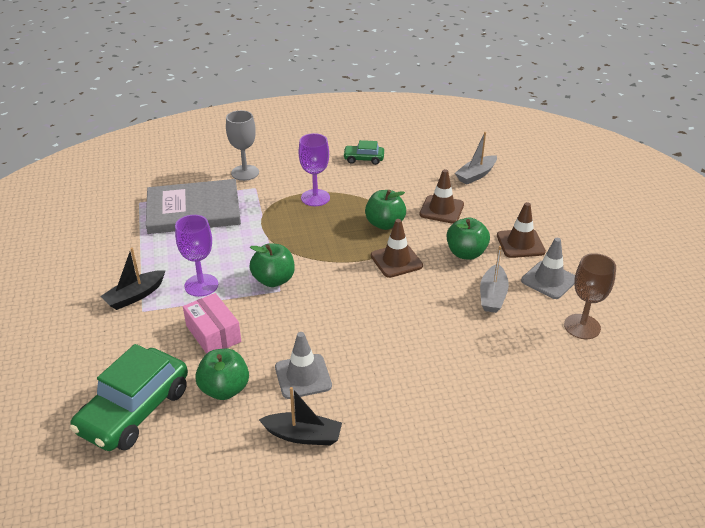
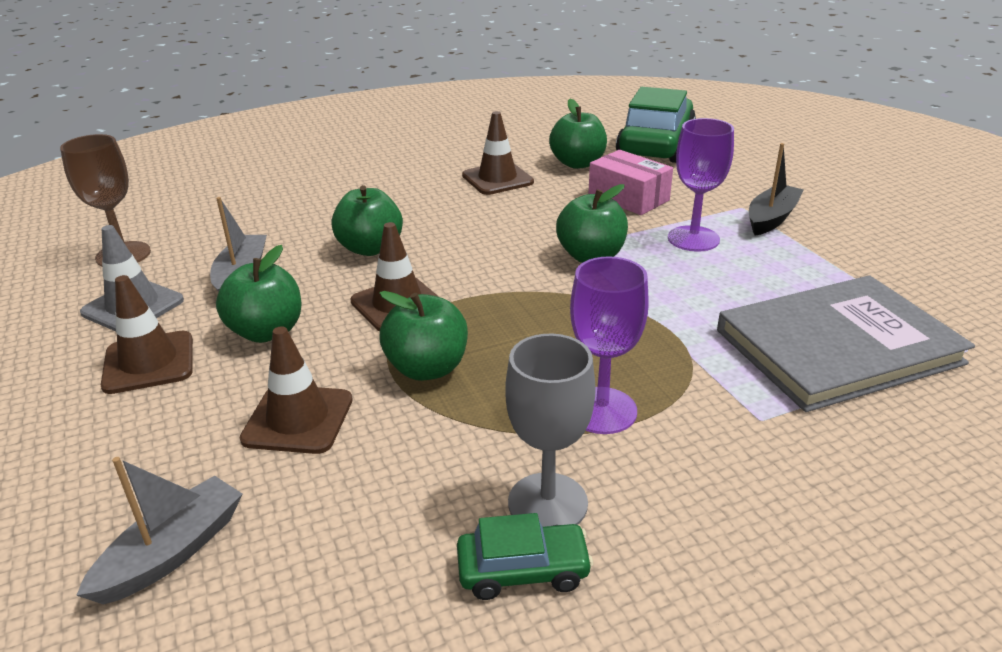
camera: 170 degrees right, 5 degrees down
grey goblet [226,110,259,181] -> grey goblet moved to [505,334,596,527]
black boat [259,387,342,445] -> none
grey traffic cone [275,332,332,399] -> brown traffic cone [462,111,534,195]
none -> green apple [331,185,403,256]

